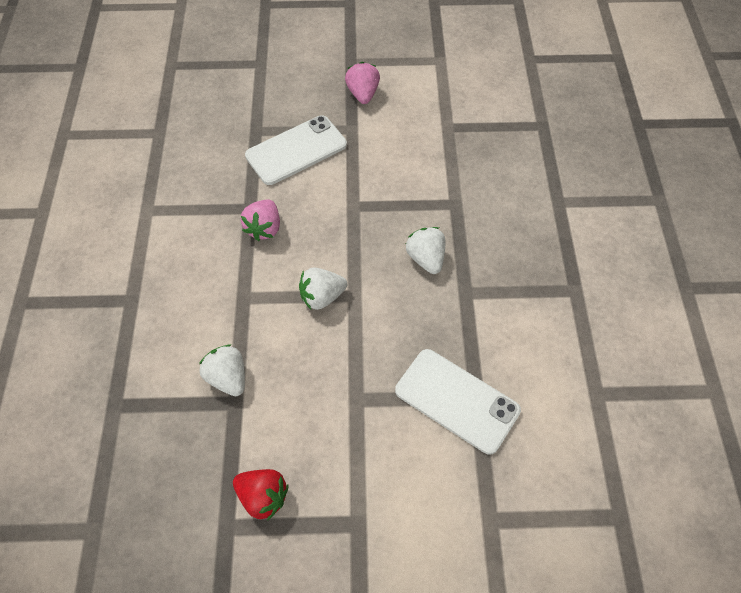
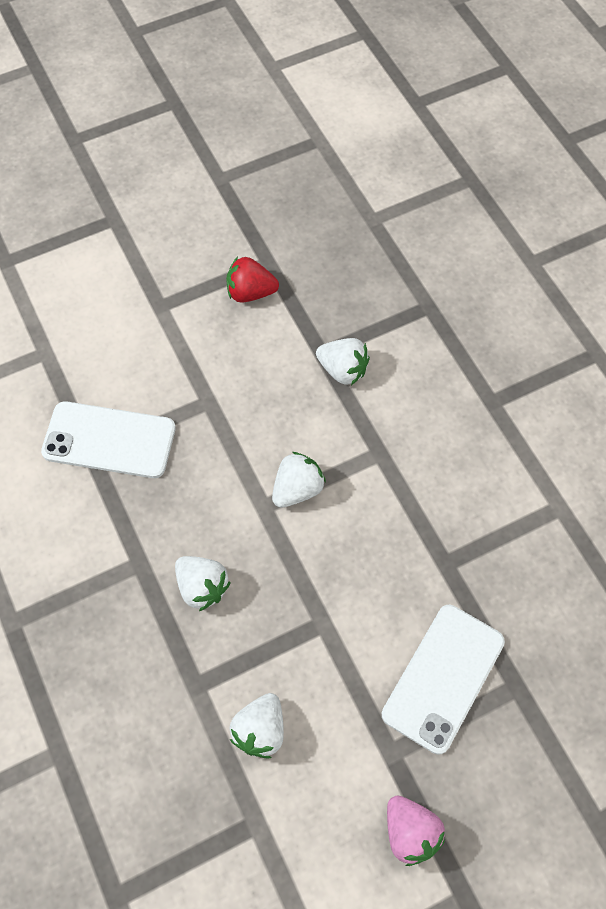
camera: 155 degrees right, 5 degrees up
pink strawberry [241,199,280,241] -> none
none -> white strawberry [230,693,284,759]

